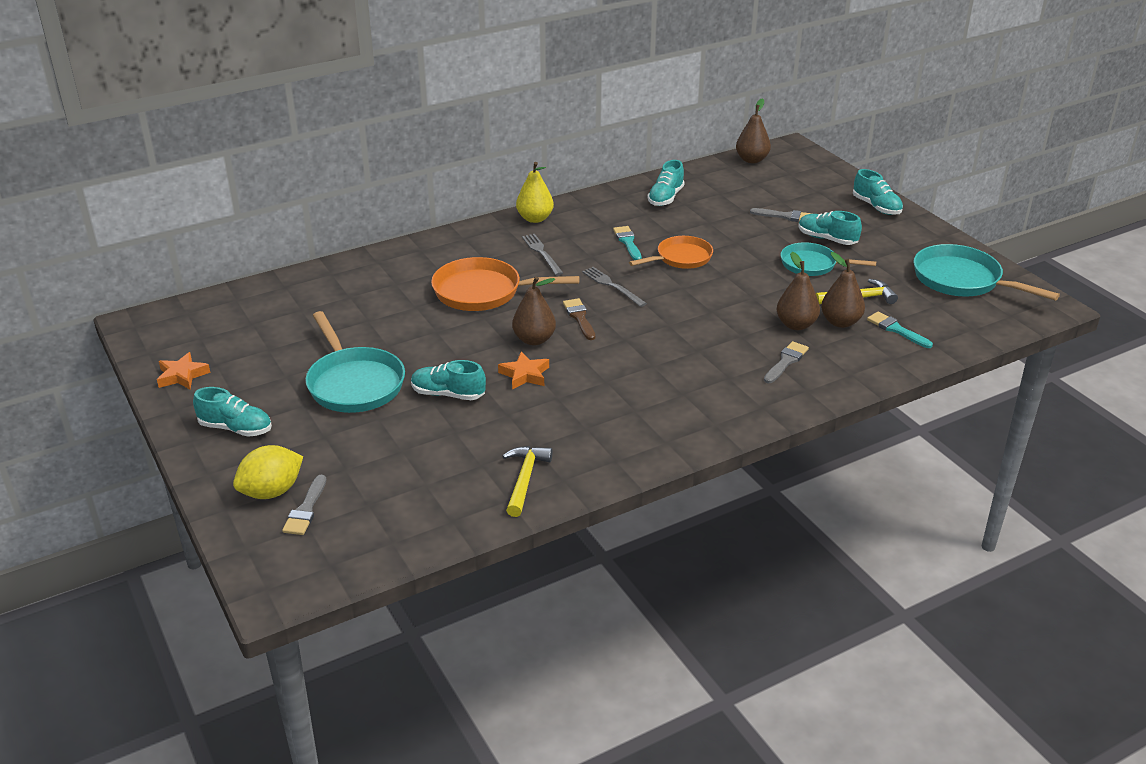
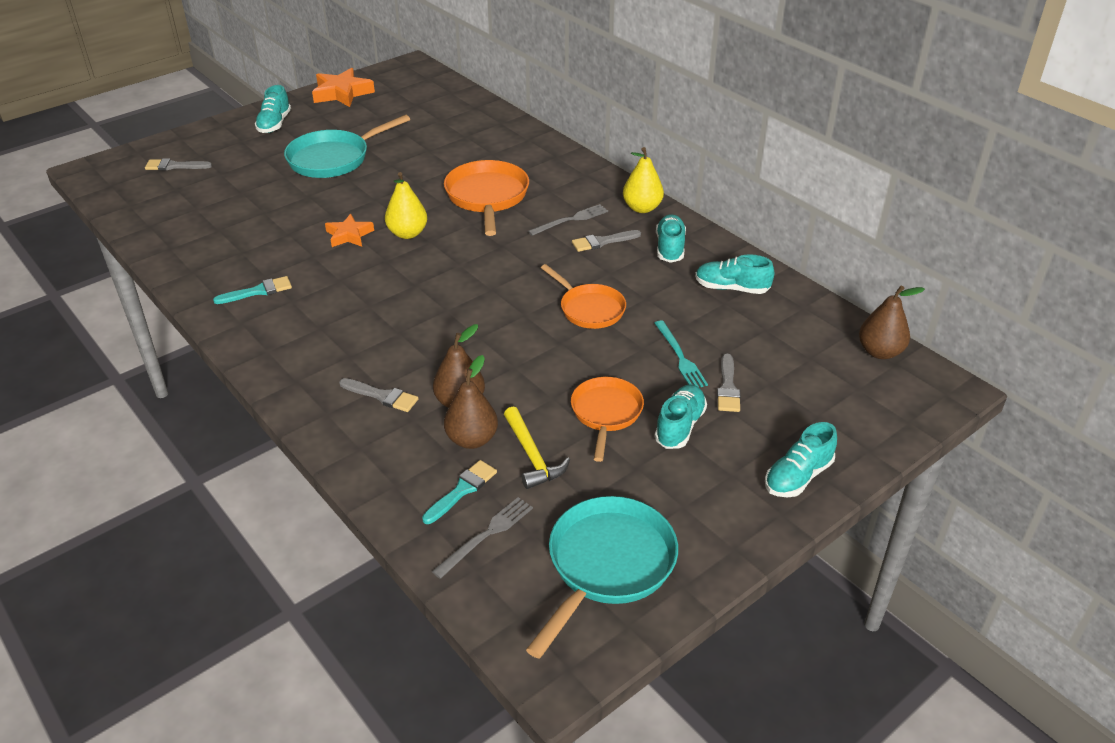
camera: 80 degrees right, 5 degrees up
orange star [157,352,210,389] -> orange star [312,68,375,107], size x1.57
yellow lemon [233,445,303,499] -> none
turquoise shoe [411,360,486,400] -> turquoise shoe moved to [656,214,686,263]
yellow hammer [503,446,553,517] -> none
brown pear [512,277,556,346] -> yellow pear [385,172,427,239]
brown brush [563,298,595,340] -> none
grey fork [582,267,647,307] -> grey fork moved to [432,497,533,579]
turquoise brush [613,226,642,260] -> turquoise brush moved to [213,276,292,304]
turquoise pan [780,242,876,276] -> orange pan [571,377,644,462]
none -> grey brush [572,230,641,252]
none -> turquoise fork [654,320,708,387]

